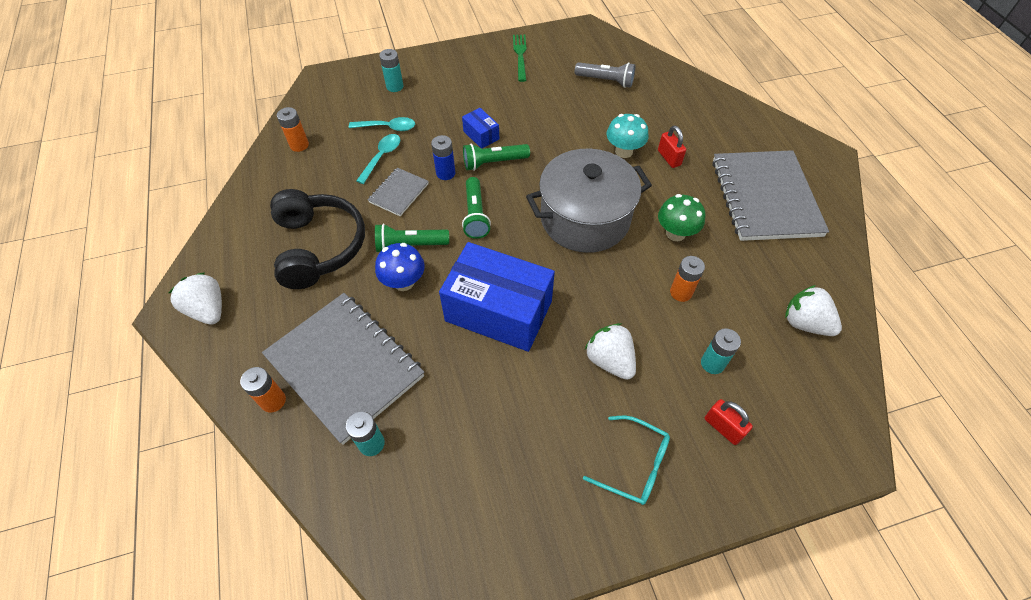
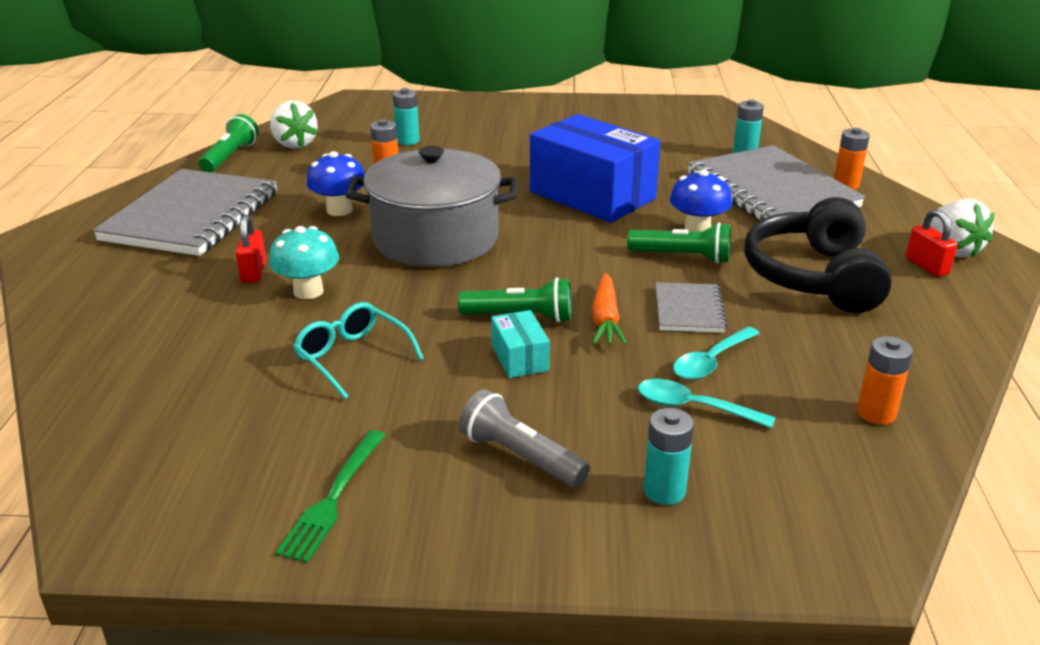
camera: 160 degrees left, 25 degrees down
grey notebook [368,168,429,216] -> grey notebook turned 45 degrees counterclockwise [655,282,727,333]
blue battery [431,135,455,180] -> orange carrot [592,273,627,345]
blue box [462,108,499,149] -> turquoise box [491,310,550,378]
green flashlight [462,177,491,239] -> green flashlight moved to [199,114,259,172]
grey flashlight [575,62,635,88] -> grey flashlight moved to [459,389,590,488]
turquoise glasses [583,416,670,505] -> turquoise glasses moved to [293,302,424,399]
white strawberry [585,323,636,380] -> none
green mushroom [658,194,705,241] -> blue mushroom [306,151,365,216]
red padlock [705,399,753,445] -> red padlock moved to [906,209,958,277]

